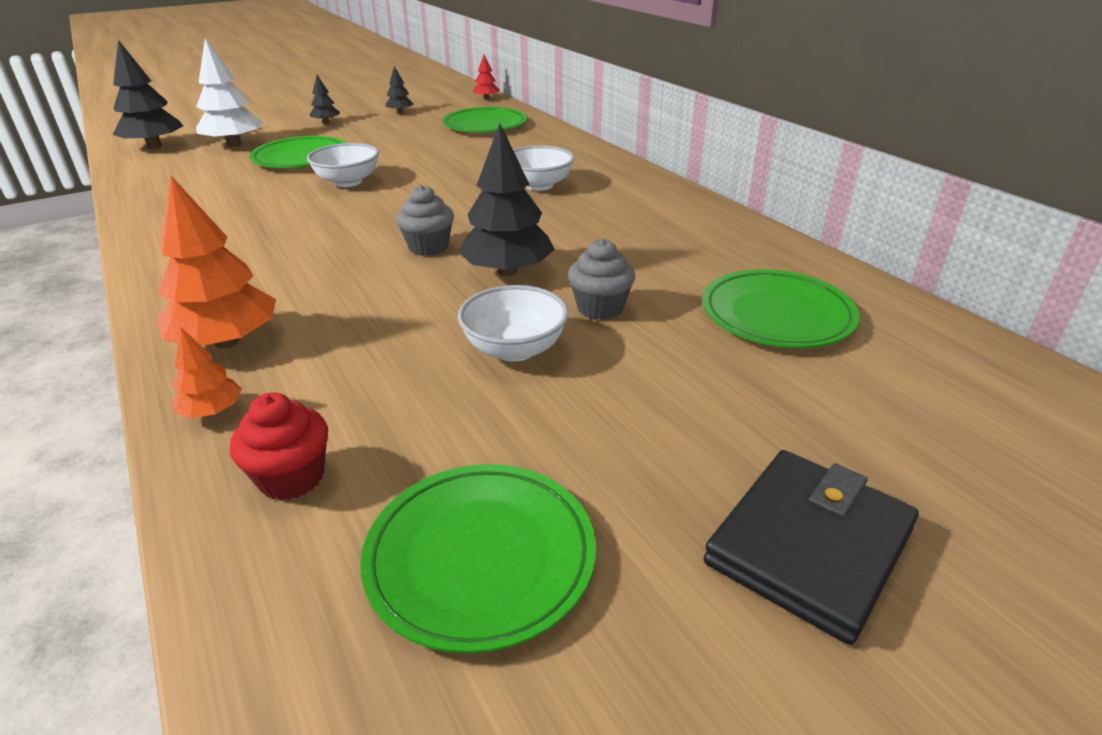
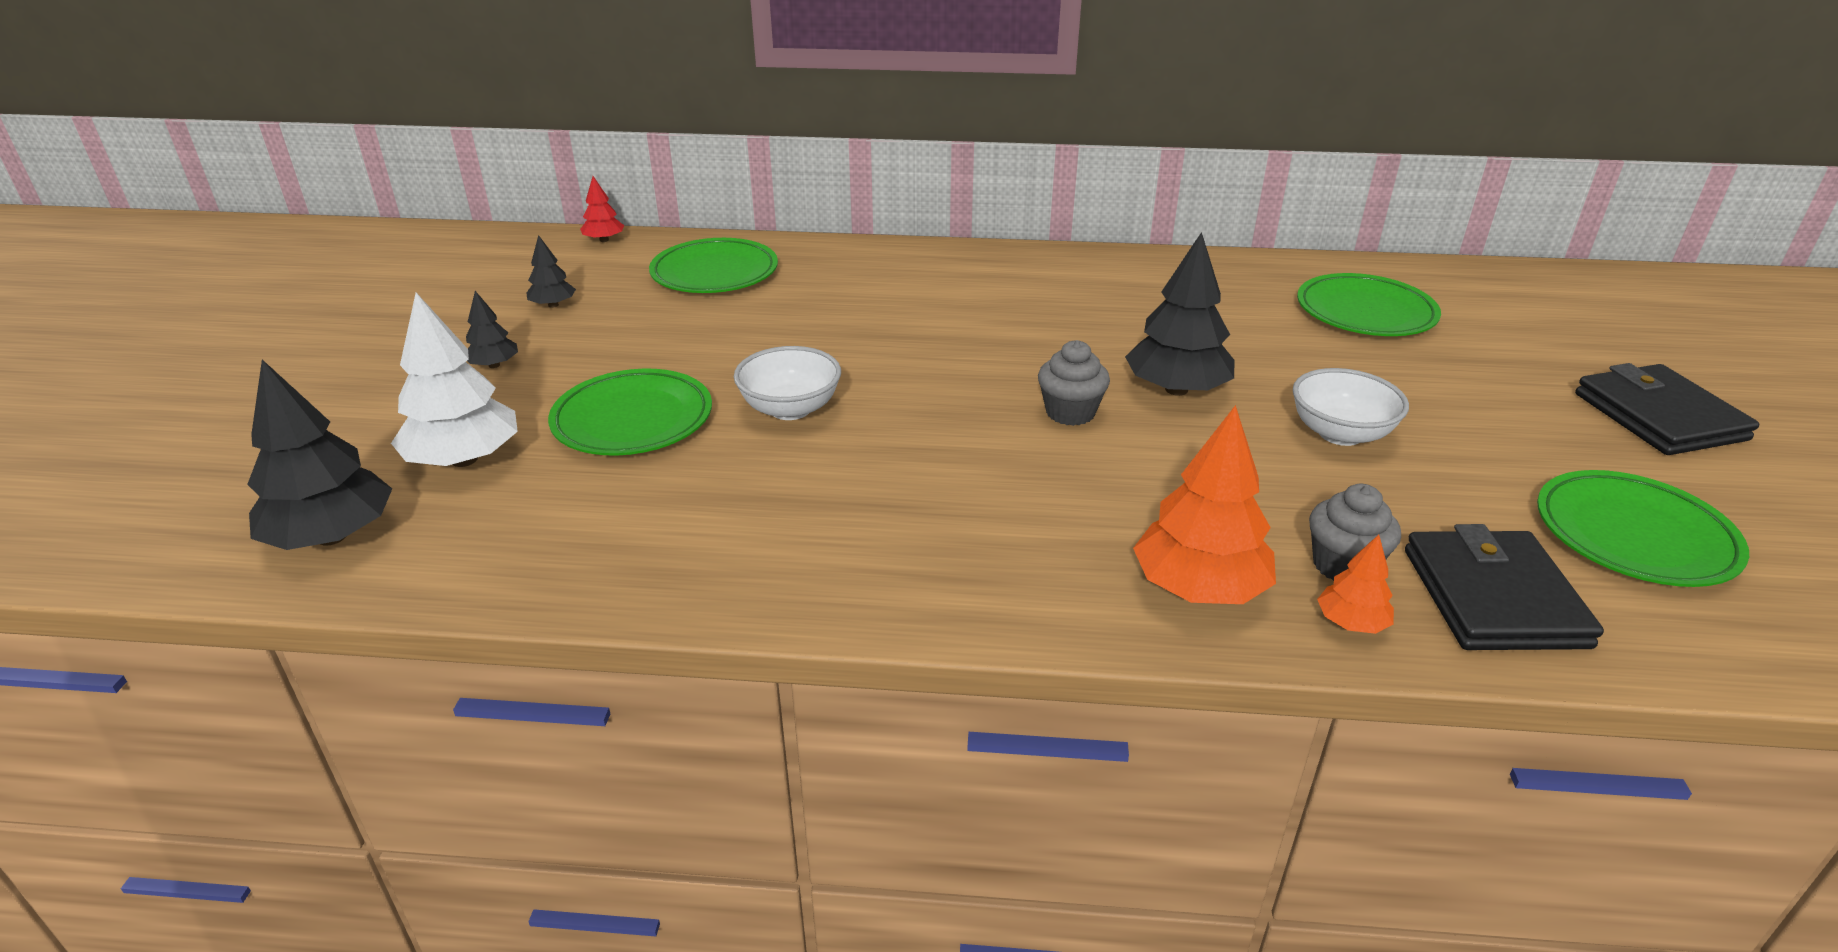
camera: 55 degrees left, 0 degrees up
red cupcake [230,392,328,501] -> black wallet [1405,524,1604,650]
white bowl [513,145,575,191] -> none
grey cupcake [568,238,635,320] -> grey cupcake moved to [1309,484,1401,581]

